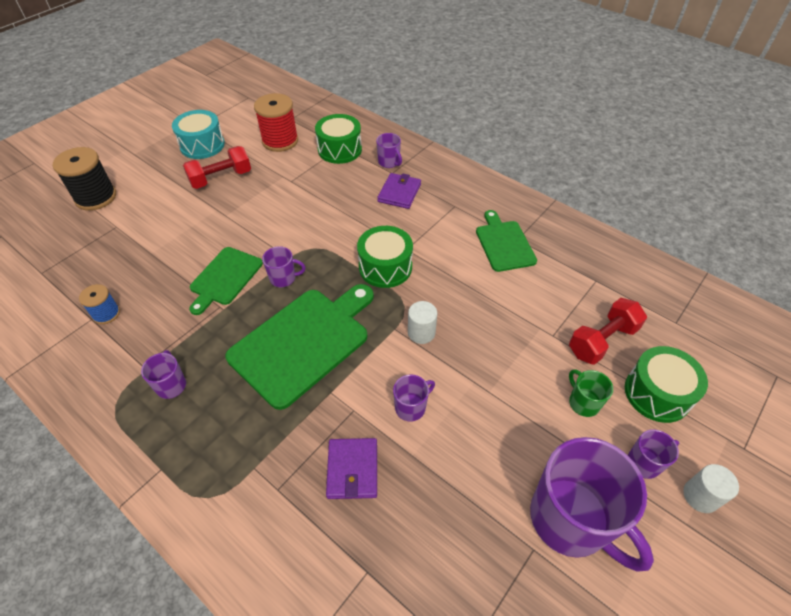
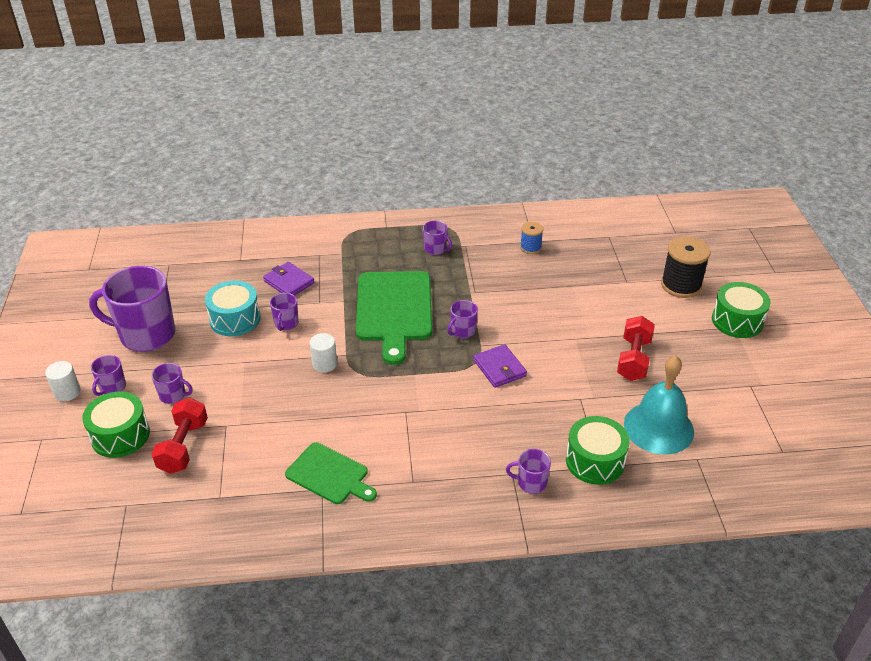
camera: 135 degrees right, 10 degrees down
turquoise drum [172,110,225,159] -> turquoise drum moved to [205,280,260,336]
green cutting board [189,247,263,315] -> none
red spool [254,93,298,152] -> turquoise bell [624,355,694,454]
green drum [357,226,413,288] -> green drum moved to [712,282,771,338]
purple wallet [377,173,421,209] -> purple wallet moved to [473,344,527,388]
green mug [569,369,613,417] -> purple mug [151,363,193,404]

